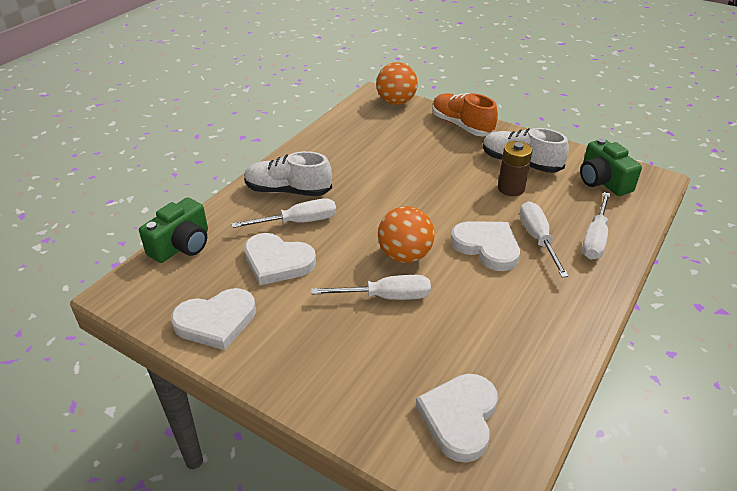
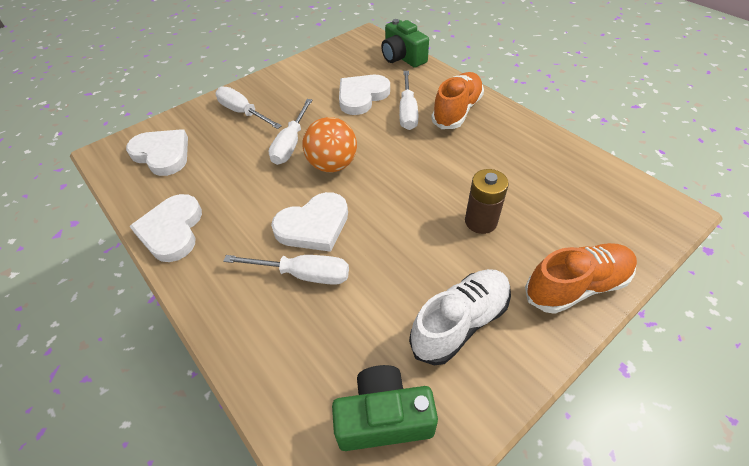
camera: 110 degrees right, 10 degrees up
white heart [171,288,256,350] -> white heart moved to [129,194,202,262]
white shoe [244,151,332,196] -> orange shoe [431,72,484,129]
orange ball [376,62,418,105] -> none
brown battery [498,141,532,196] -> brown battery moved to [465,169,509,234]
white screwdriver [582,192,610,260] -> white screwdriver moved to [215,86,282,129]

